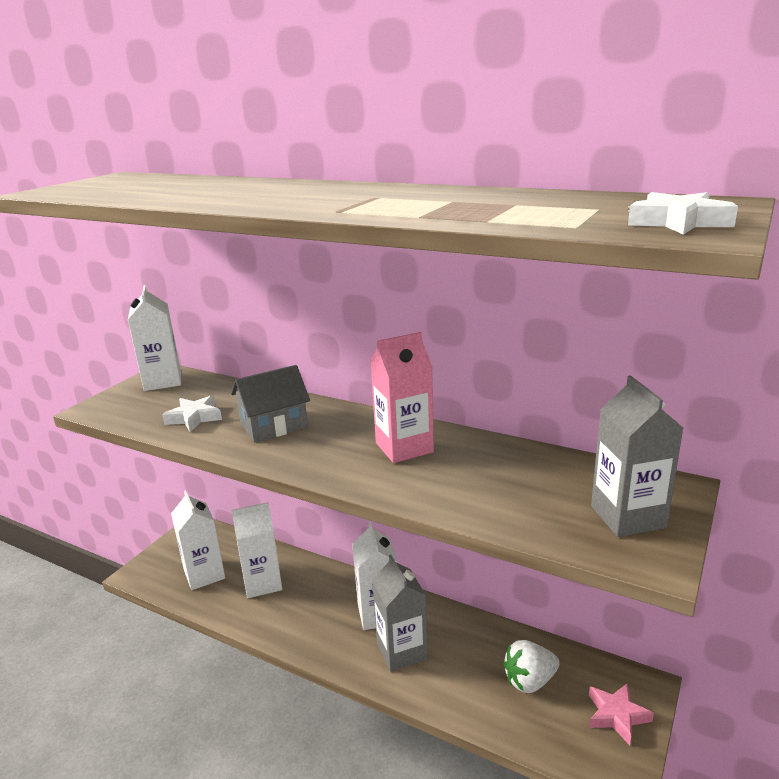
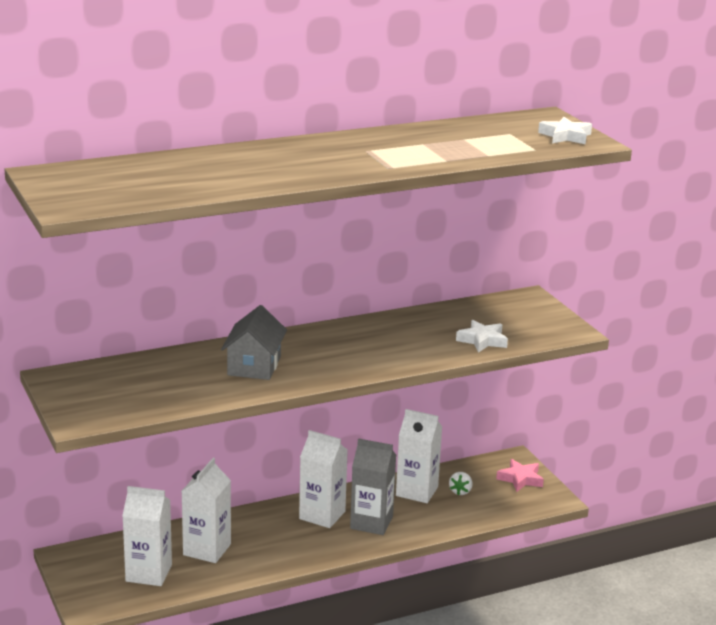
camera: 55 degrees left, 0 degrees up
white carton [128,285,181,391] -> white carton moved to [396,409,442,503]
white star [162,395,222,432] -> white star moved to [456,320,508,353]
pink carton [370,332,434,463] -> none
white strawberry [503,640,560,693] -> white strawberry [449,472,473,495], size x0.61
grey carton [591,375,683,537] -> none

